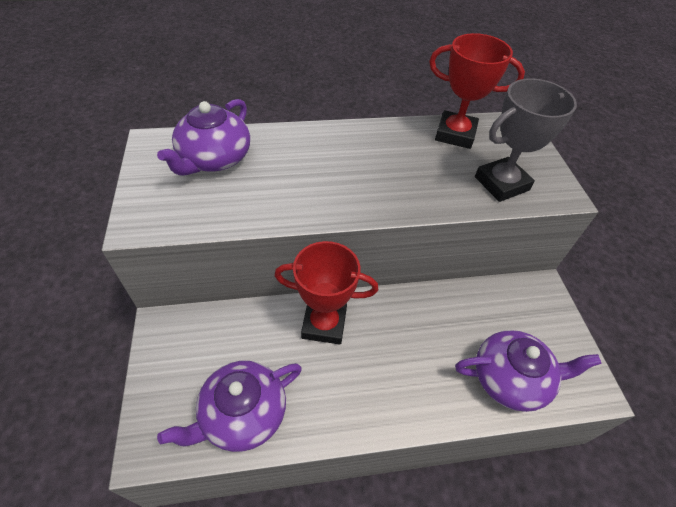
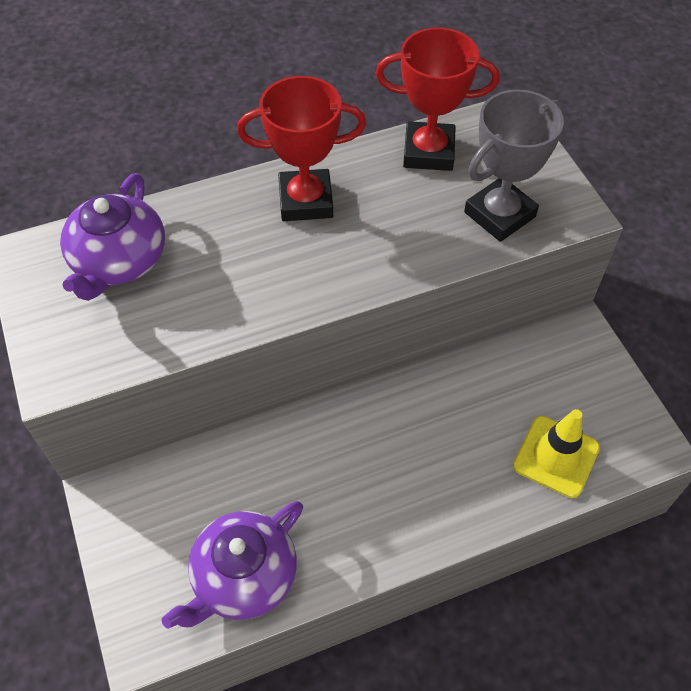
camera: 10 degrees left, 5 degrees up
red trophy [274,241,378,344] -> red trophy moved to [237,76,366,221]
purple teapot [455,330,602,412] -> yellow traffic cone [513,409,600,498]

